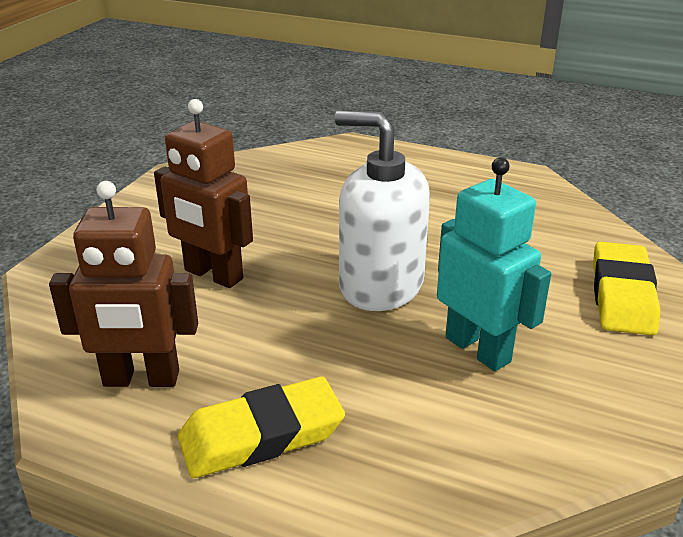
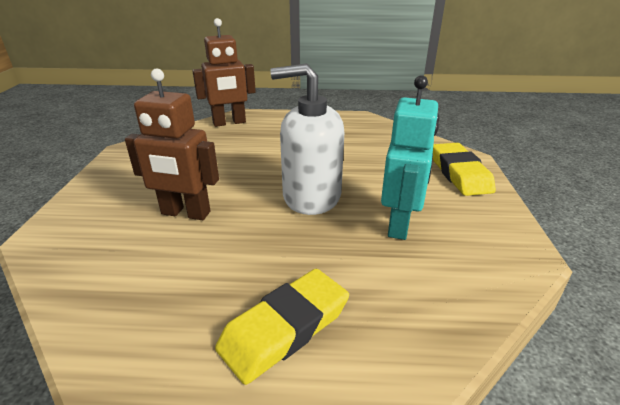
camera: 20 degrees left, 0 degrees up
brown robot [49,181,198,387] -> brown robot moved to [192,18,256,127]
turquoise robot [437,157,551,371] -> turquoise robot turned 75 degrees clockwise [381,75,439,240]

